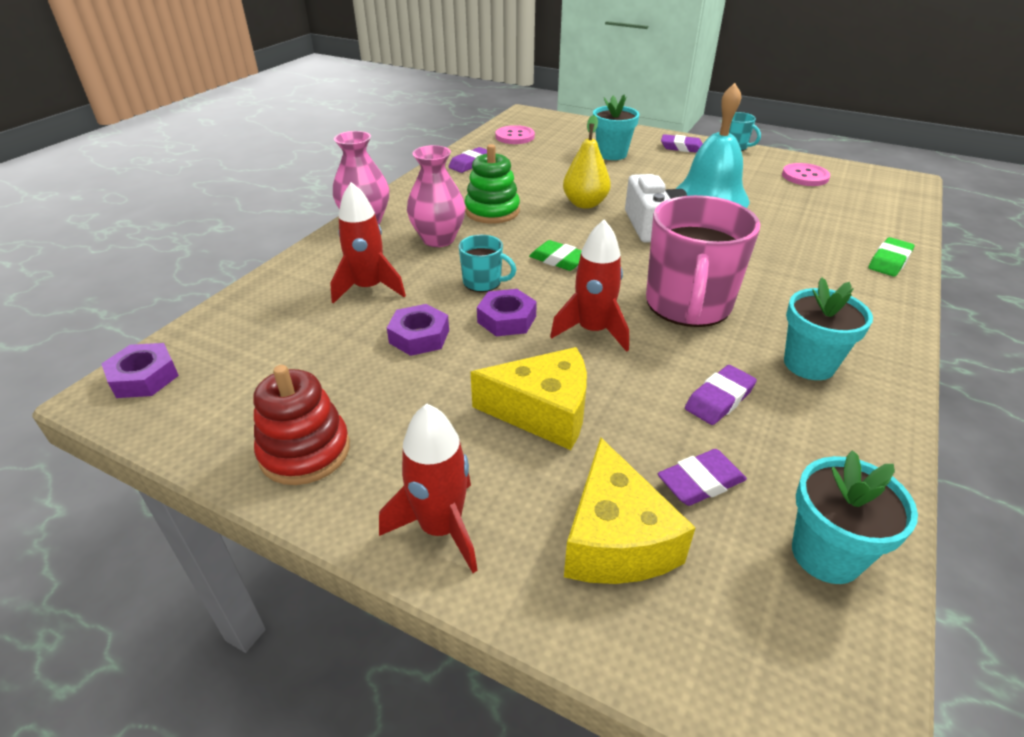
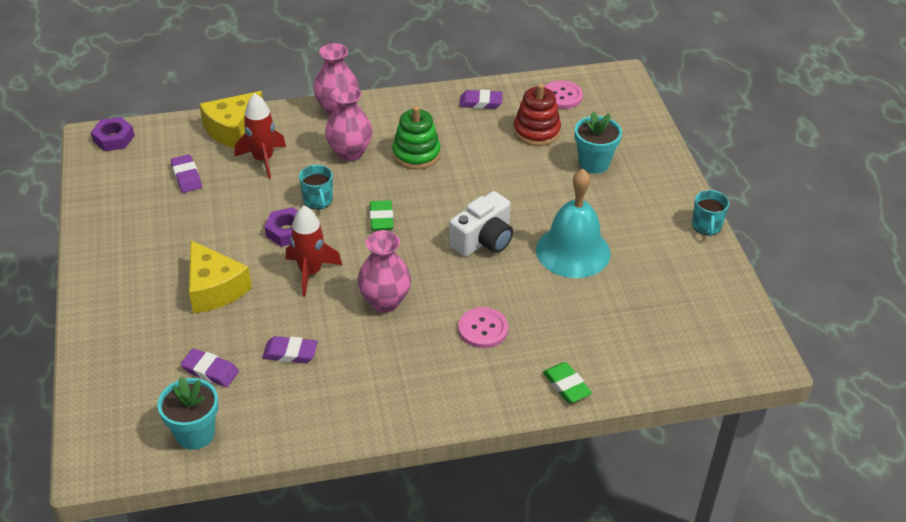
camera: 50 degrees right, 5 degrees up
red stacking toy [253,365,350,485] -> red stacking toy moved to [513,83,561,146]
red rocket [379,403,478,573] -> none
purple nut [387,304,449,356] -> none
yellow pear [563,115,611,209] -> none
yellow cheese [564,437,696,584] -> yellow cheese moved to [199,91,263,149]
pink mug [646,195,760,327] -> pink vase [357,231,411,312]
purple eraser [661,134,703,153] -> purple eraser moved to [171,154,202,193]
pink button [782,163,830,186] -> pink button moved to [458,307,508,348]
turquoise flower pot [784,277,873,380] -> none
green eraser [869,237,914,277] -> green eraser turned 60 degrees clockwise [543,362,592,403]

